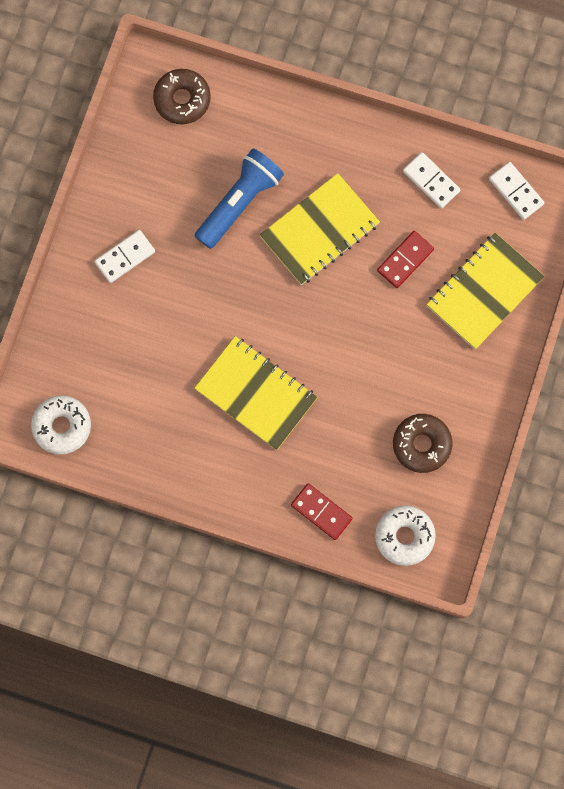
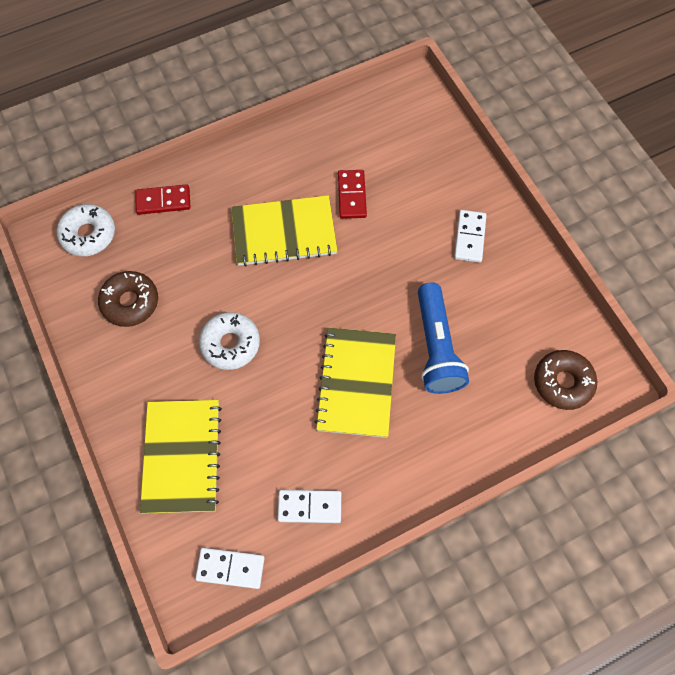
camera: 135 degrees right, 10 degrees down
white donut [31,395,91,455] -> white donut moved to [199,312,260,370]
red domino [377,231,434,288] -> red domino moved to [338,170,367,219]

